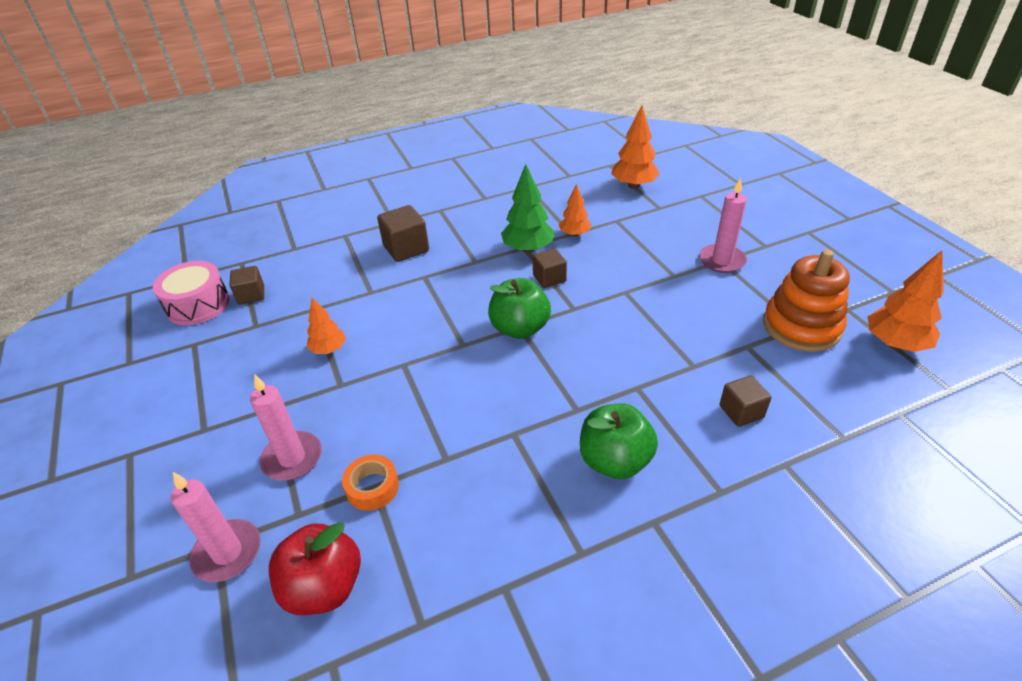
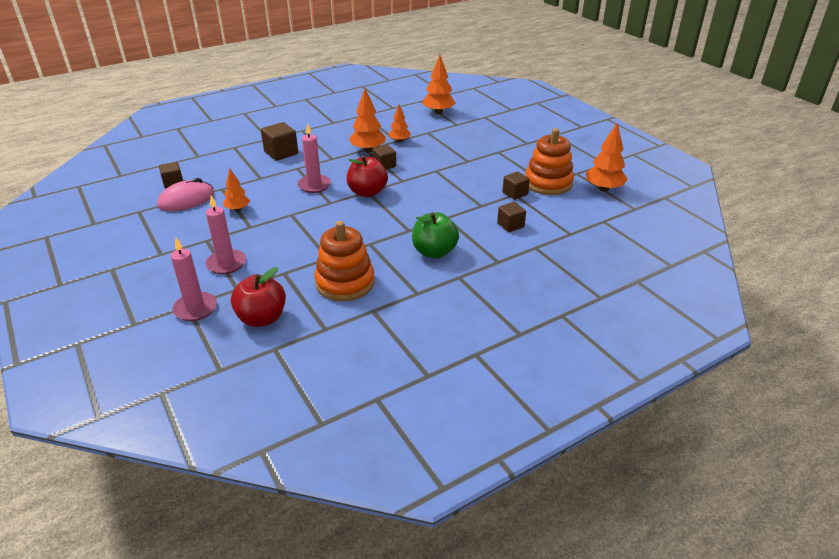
camera: 10 degrees left, 5 degrees down
pink drum [153,261,230,325] -> none
orange tape [342,455,399,511] -> none
green apple [488,278,551,339] -> red apple [347,155,388,197]
green tree [501,164,555,253] -> orange tree [349,88,386,153]
pink candle [699,178,747,273] -> pink candle moved to [297,123,331,193]
none -> pink mouse [157,178,215,211]
none -> orange stacking toy [314,221,375,301]
none -> brown cube [503,171,530,200]

